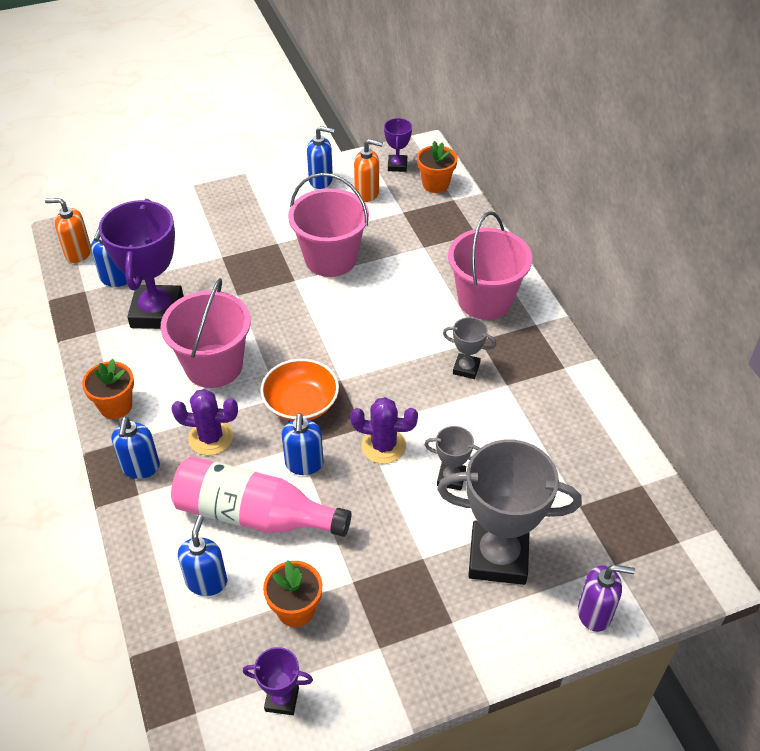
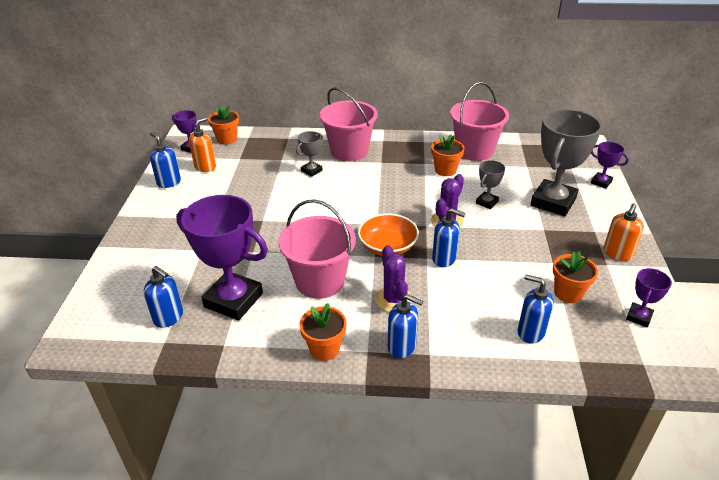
camera: 65 degrees left, 10 degrees down
orange soap dispenser [45,198,91,263] -> orange soap dispenser moved to [603,203,644,261]
purple cactus [171,389,238,455] -> purple cactus turned 45 degrees counterclockwise [375,245,412,312]
pink bottle [171,456,351,537] -> none
pink bucket [288,173,369,277] -> pink bucket moved to [450,82,509,161]
blue soap dispenser [307,126,335,189] -> blue soap dispenser turned 75 degrees counterclockwise [150,132,181,188]
grey trophy [443,317,497,379] -> grey trophy moved to [296,131,323,177]
purple soap dispenser [578,565,635,632] -> purple trophy [591,142,629,189]
none -> orange flower pot [431,134,465,176]

